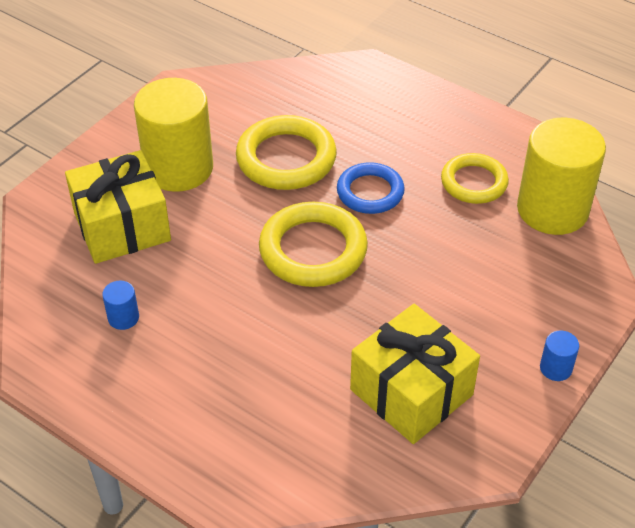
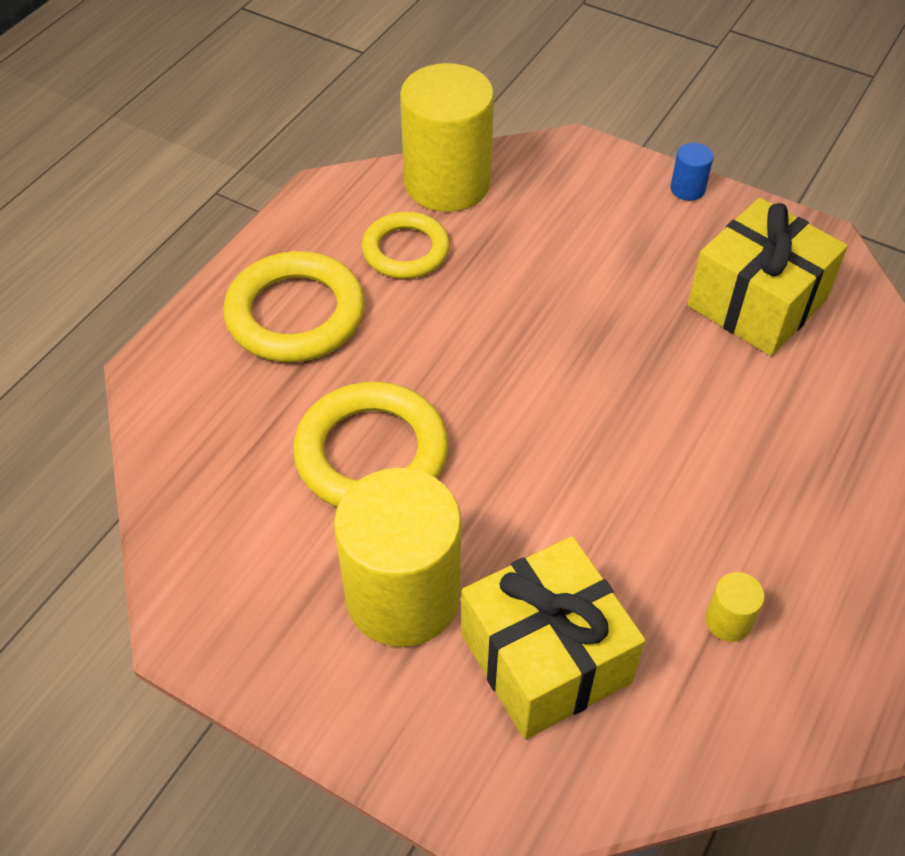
camera: 95 degrees left, 5 degrees up
blue cylinder [102,281,139,330] -> yellow cylinder [705,572,765,642]
yellow ring [259,202,368,287] -> yellow ring moved to [223,251,365,362]
blue ring [337,162,405,214] -> none

